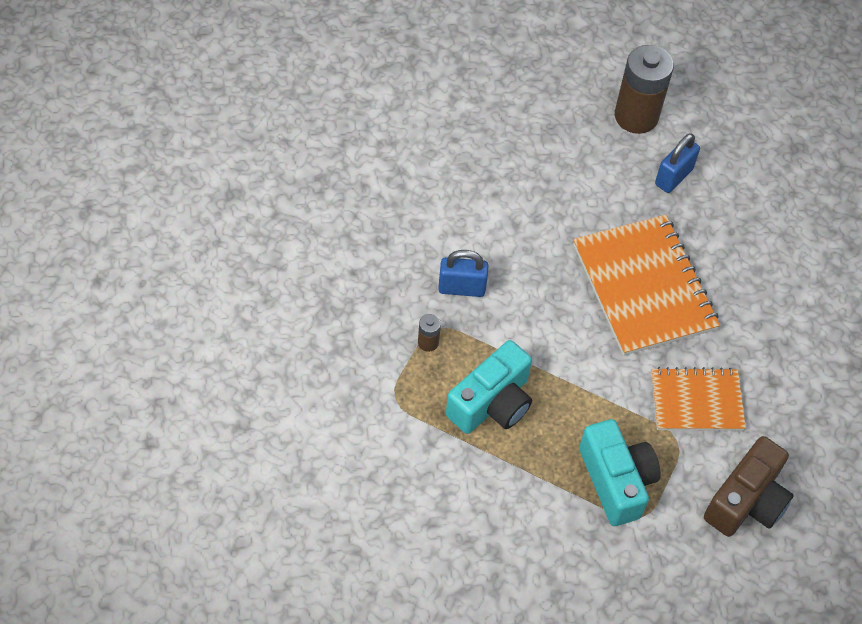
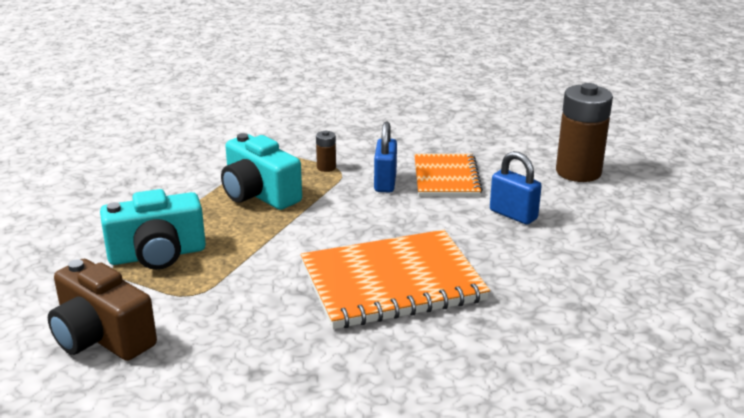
camera: 95 degrees right, 30 degrees down
brown battery [615,45,674,134] -> brown battery moved to [556,83,613,182]
orange notebook [651,367,746,431] -> orange notebook moved to [414,154,483,196]
blue padlock [655,133,700,193] -> blue padlock moved to [490,151,542,225]

